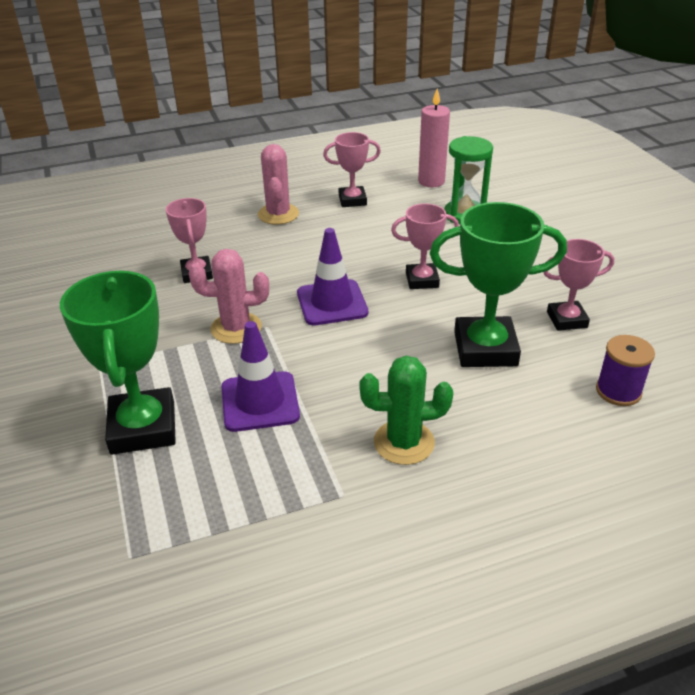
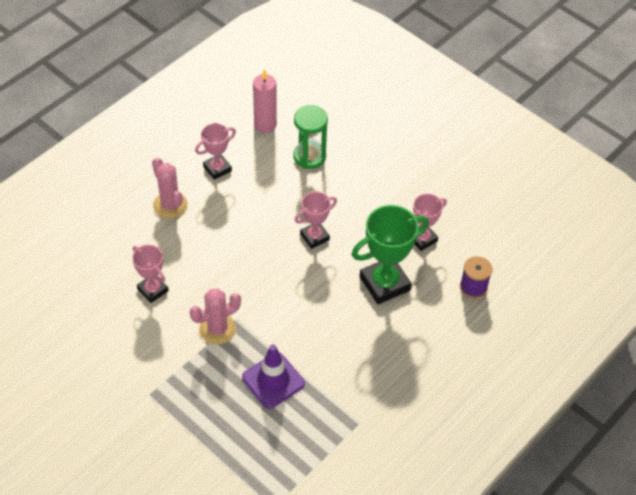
camera: 30 degrees left, 15 degrees up
green trophy [60,271,176,455] -> none
purple traffic cone [297,228,368,325] -> none
green cactus [359,356,453,465] -> none

